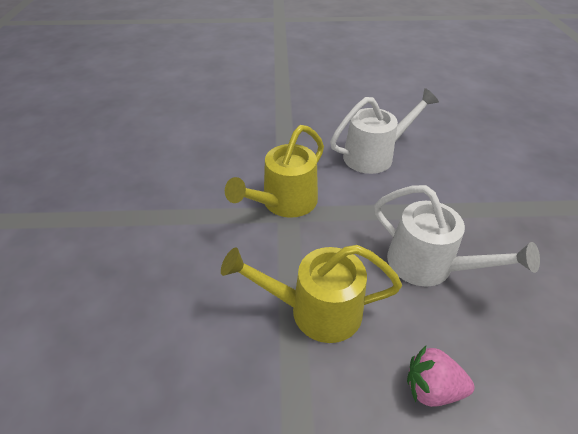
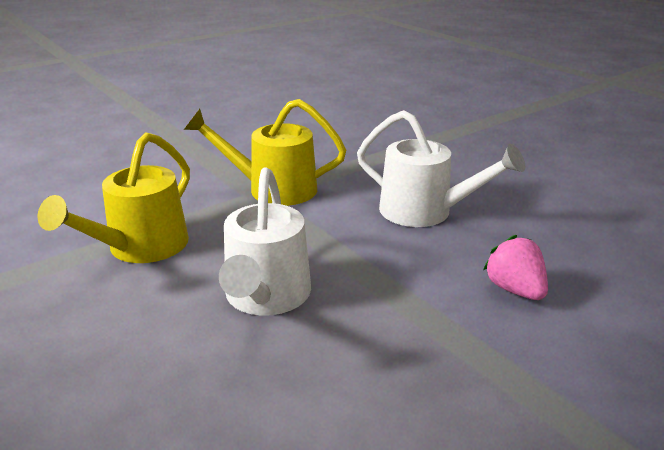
camera: 55 degrees right, 15 degrees down
yellow watering can [221,245,402,343] -> yellow watering can turned 120 degrees counterclockwise [37,132,190,263]
pink strawberry [407,346,474,407] -> pink strawberry moved to [483,235,548,300]

